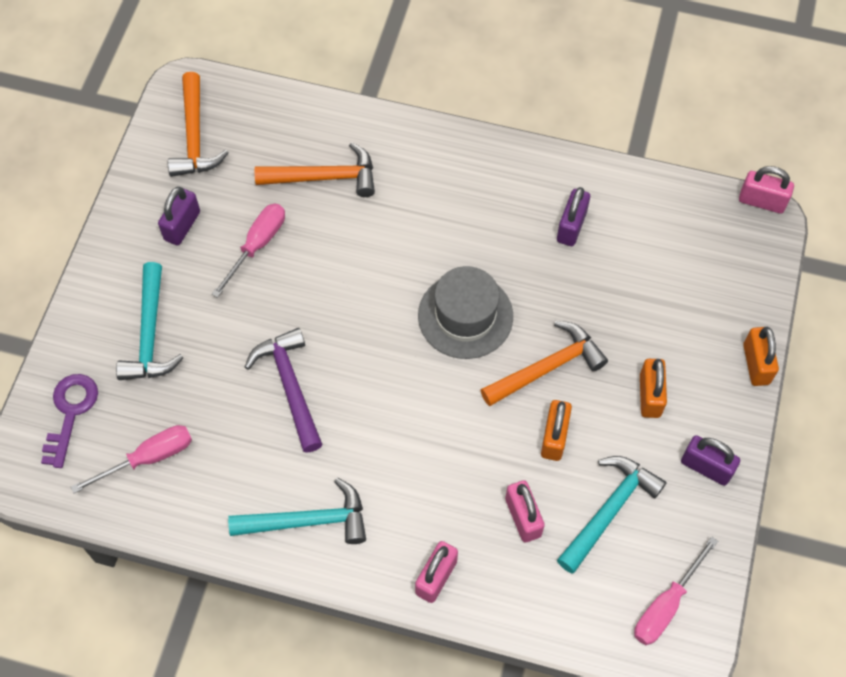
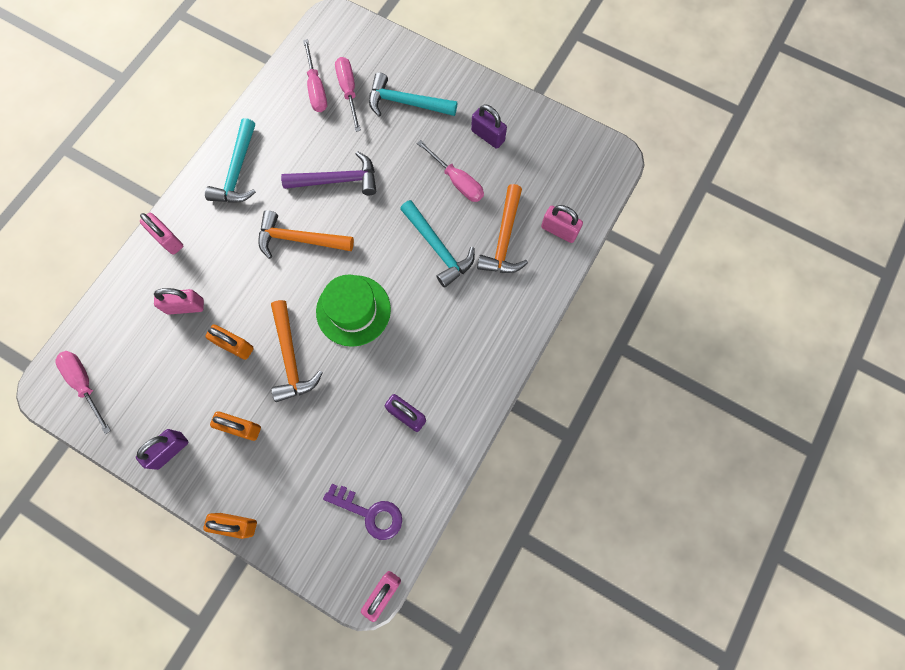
camera: 105 degrees right, 10 degrees up
purple key [41,374,98,468] -> purple key moved to [323,484,402,540]
orange hammer [168,72,229,177] -> orange hammer moved to [258,210,354,259]
grey hat [418,266,513,359] -> green hat [316,275,391,347]
turquoise hammer [557,456,667,574] -> turquoise hammer moved to [400,200,475,288]
none -> pink screwdriver [335,57,361,132]
none -> pink padlock [541,205,583,243]

